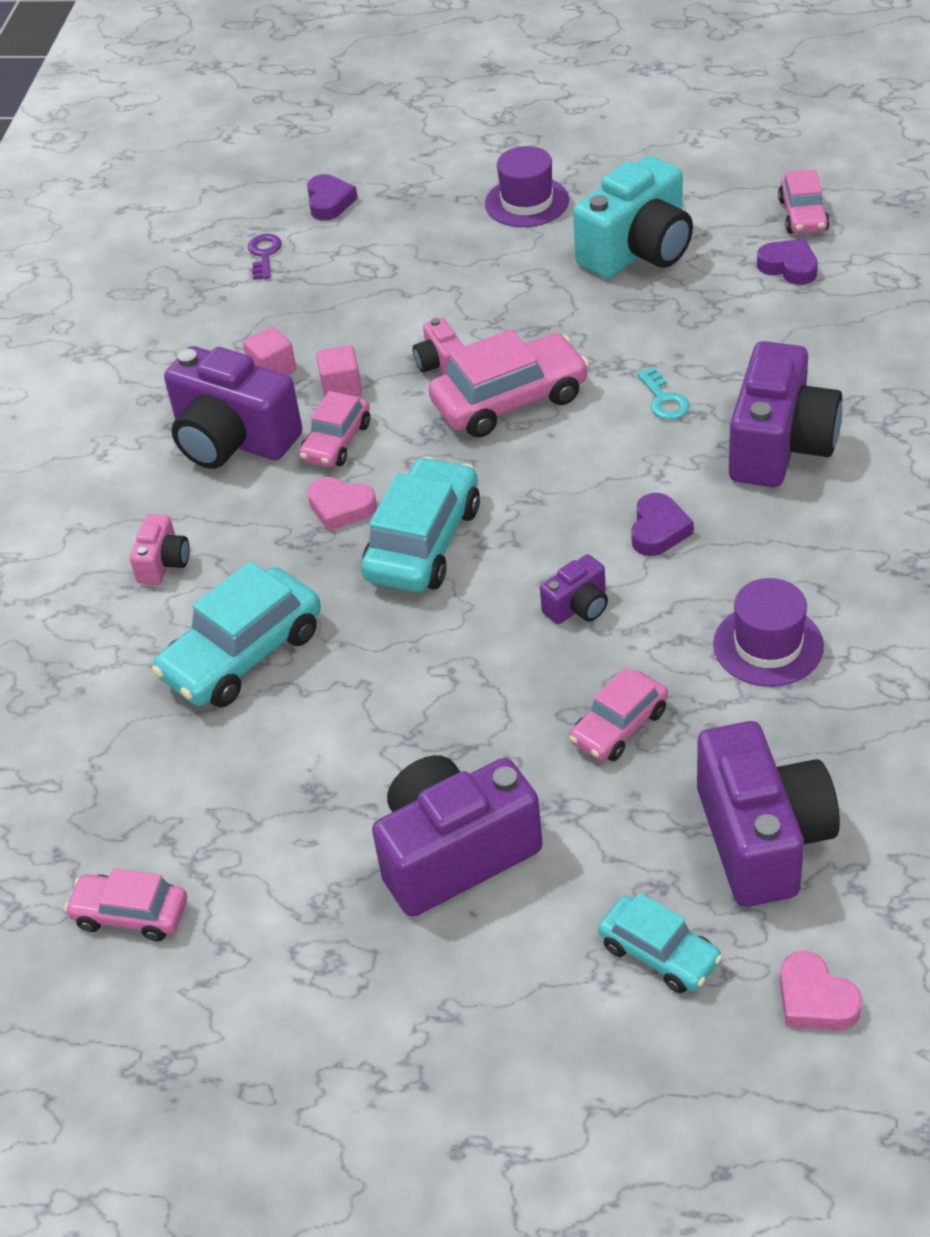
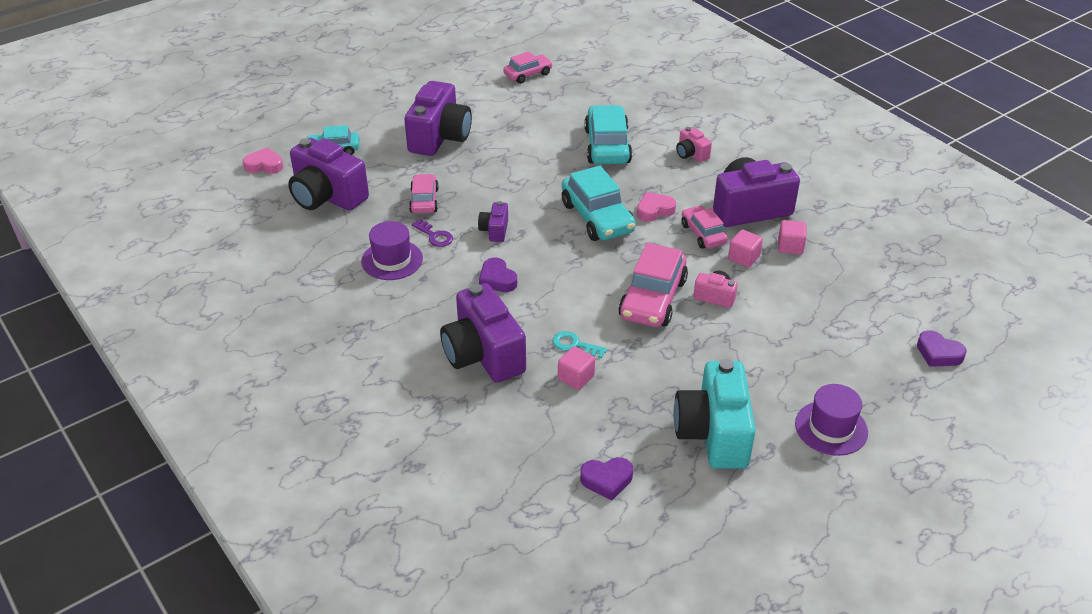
camera: 130 degrees right, 5 degrees down
purple key [248,234,282,280] -> purple key moved to [412,219,453,247]
pink car [778,169,830,234] -> none
none -> pink cube [558,346,595,390]

